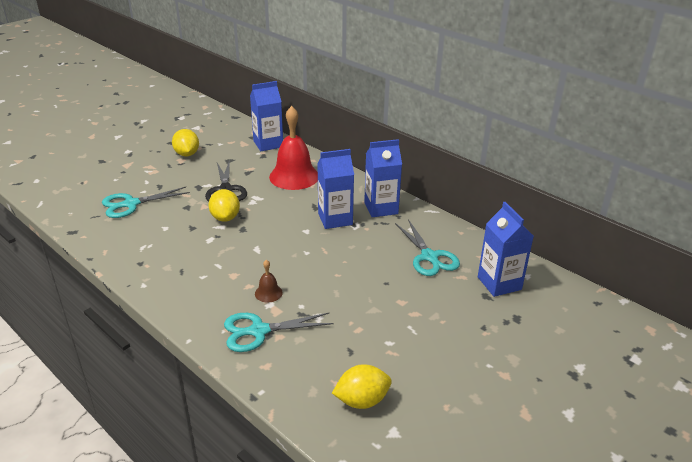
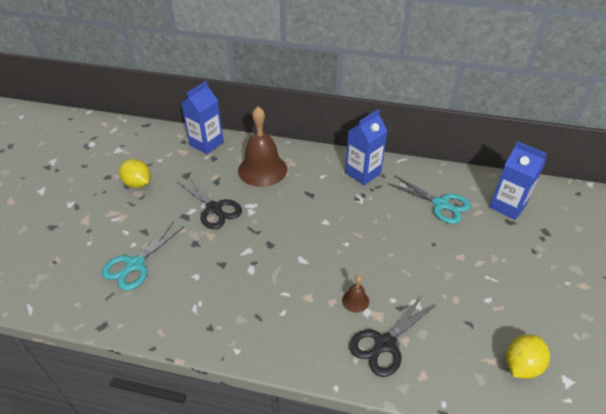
camera: 30 degrees left, 10 degrees up
yellow lemon [209,189,240,222] -> none
turquoise scissors [224,312,333,352] -> black scissors [349,296,435,377]
red bell [269,106,318,190] -> brown bell [238,106,287,187]
blue carton [317,149,354,229] -> none

